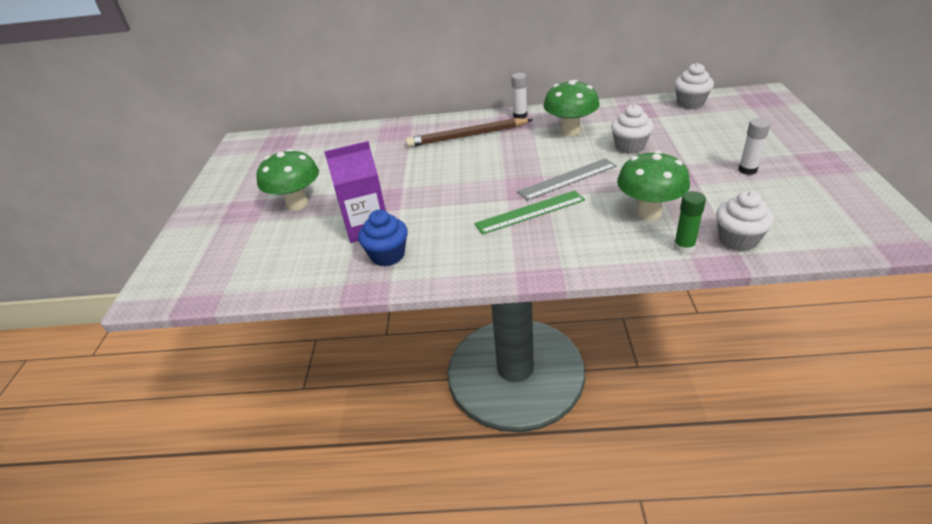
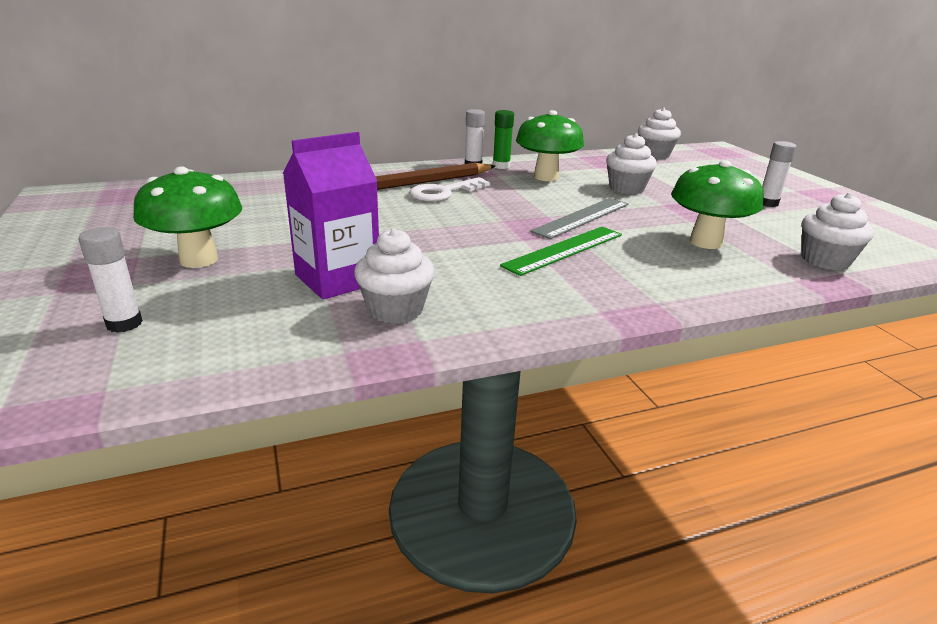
camera: 25 degrees left, 10 degrees down
blue cupcake [358,210,408,267] -> white cupcake [354,228,435,324]
green glue stick [674,191,706,254] -> green glue stick moved to [493,110,514,169]
none -> white glue stick [78,227,143,333]
none -> white key [409,177,490,202]

